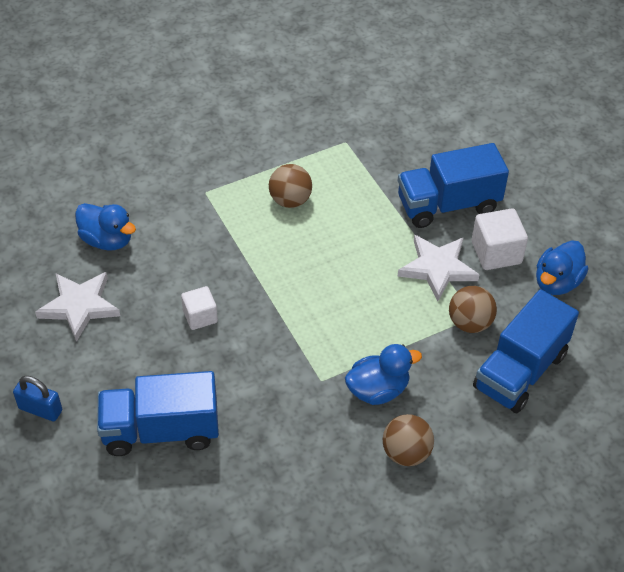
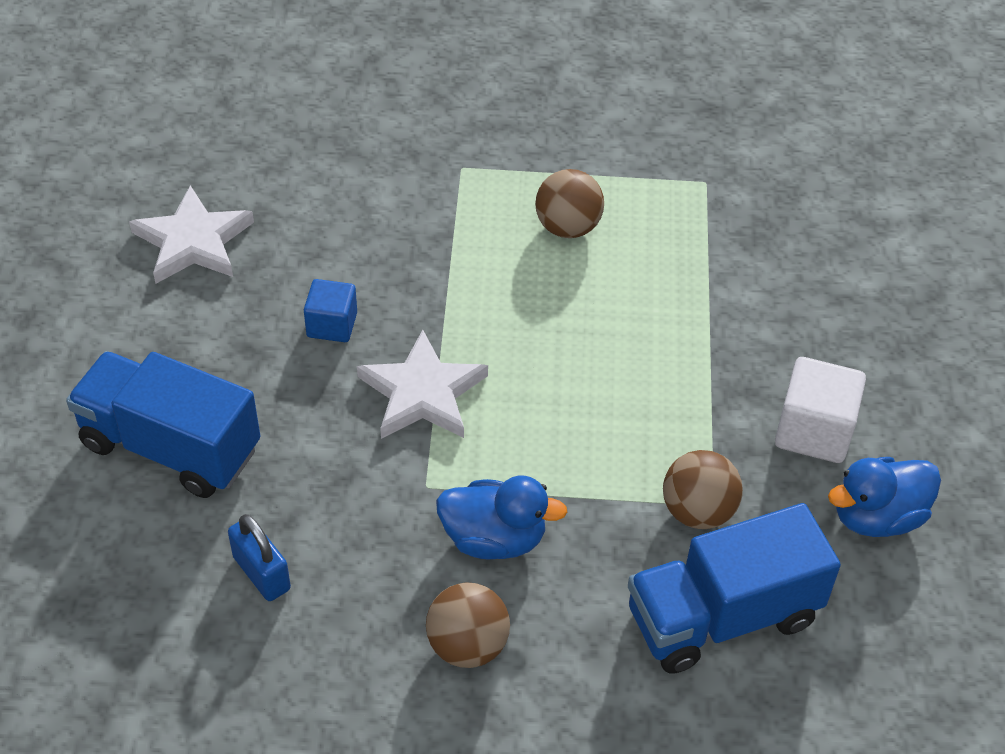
camera: 30 degrees right, 0 degrees up
blue padlock [13,376,62,421] -> blue padlock moved to [228,514,291,601]
blue duck [75,203,136,250] -> none
white cube [181,286,218,330] -> blue cube [304,279,357,342]
blue truck [398,143,509,228] -> none
white star [398,235,480,301] -> white star moved to [357,330,488,439]

